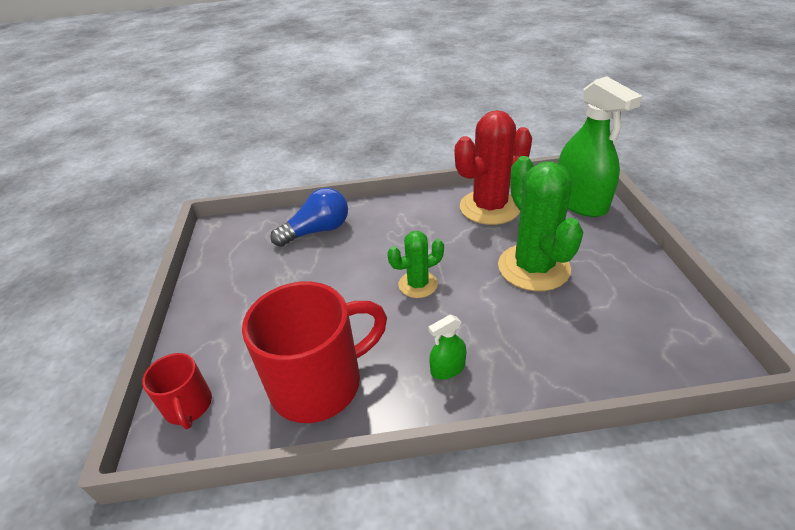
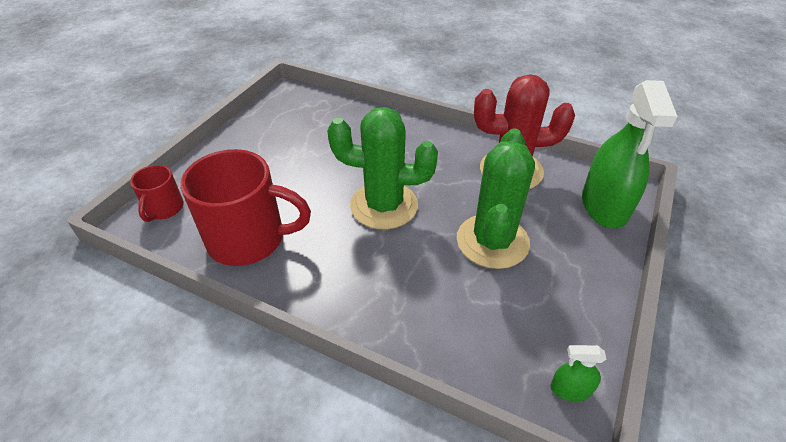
camera: 30 degrees right, 5 degrees up
blue light bulb [271,188,348,247] -> none
green cactus [387,231,444,298] -> green cactus [327,107,438,229], size x1.82
green spray bottle [429,315,467,380] -> green spray bottle moved to [551,345,606,402]

